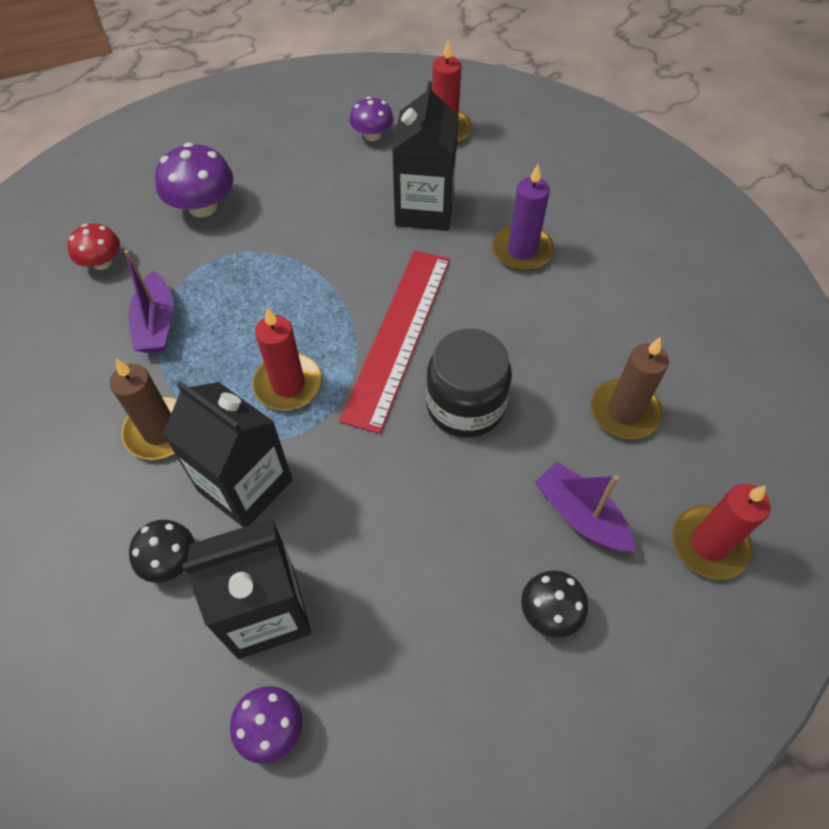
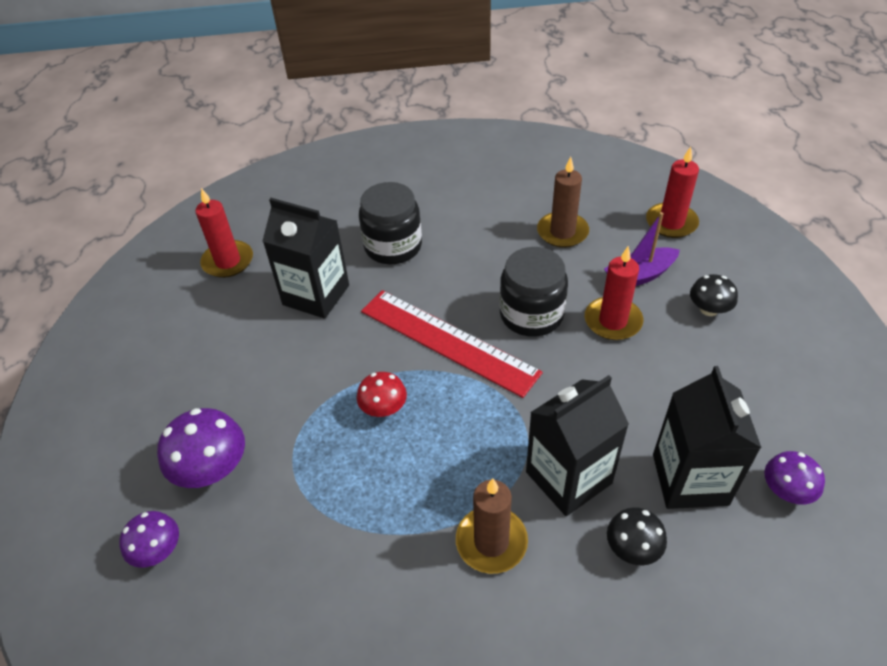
camera: 70 degrees left, 10 degrees down
red mushroom [67,223,120,270] -> red mushroom moved to [357,372,407,417]
purple boat [124,250,174,353] -> none
red candle [253,307,322,411] -> red candle moved to [585,246,643,340]
purple mushroom [350,97,394,141] -> purple mushroom moved to [119,511,179,568]
purple candle [492,164,554,271] -> black jar [359,182,422,264]

